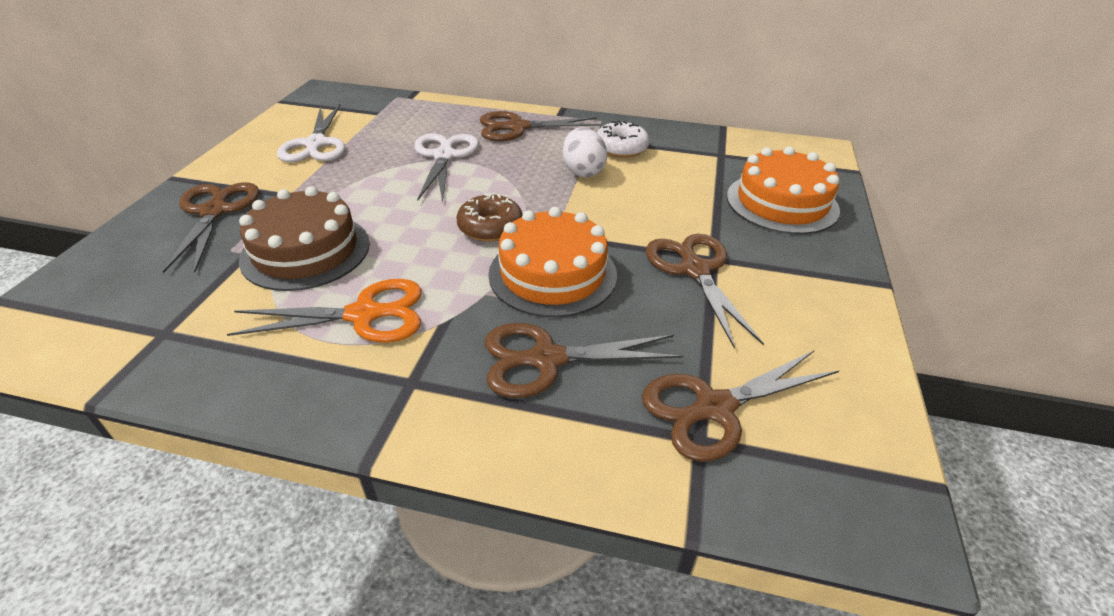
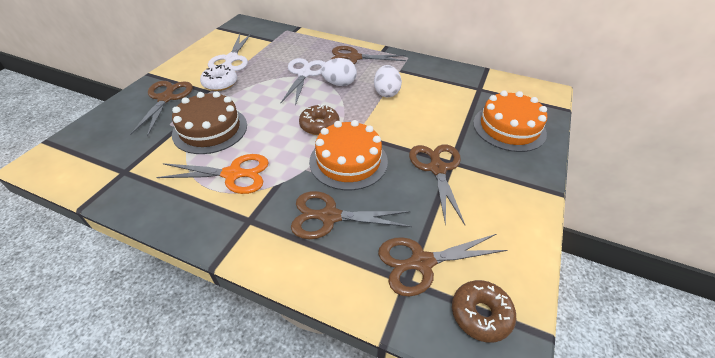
camera: 10 degrees right, 5 degrees up
white donut [597,120,649,158] -> white donut moved to [200,65,237,91]
none -> white egg [321,58,357,86]
none -> brown donut [452,280,517,343]

